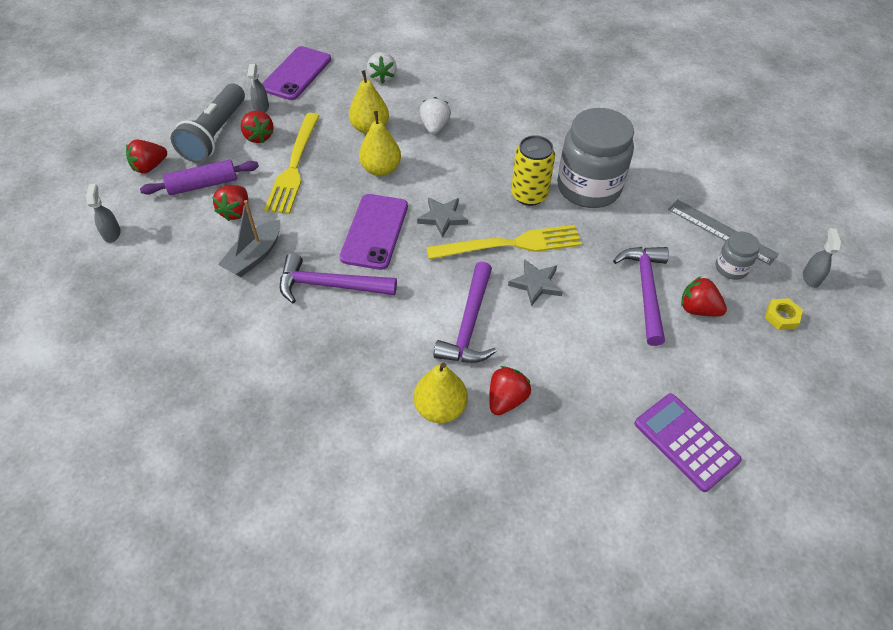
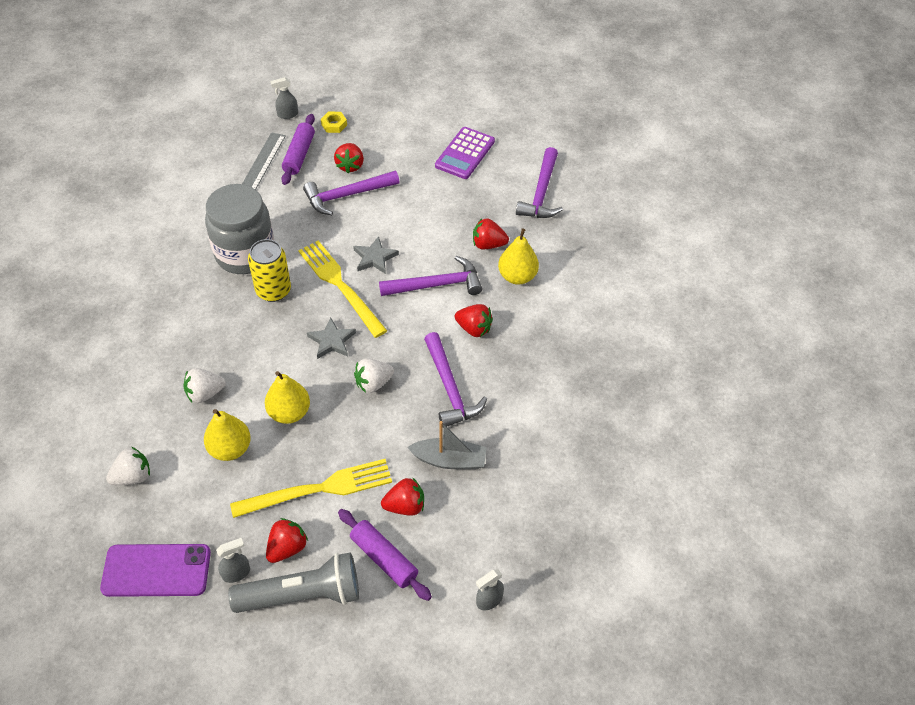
camera: 115 degrees left, 0 degrees up
red strawberry [126,140,167,174] -> red strawberry moved to [455,304,493,337]
purple phone [340,194,408,270] -> white strawberry [354,358,394,393]
grey jar [716,231,760,280] -> purple rolling pin [281,114,315,185]
none -> purple hammer [516,147,563,218]

